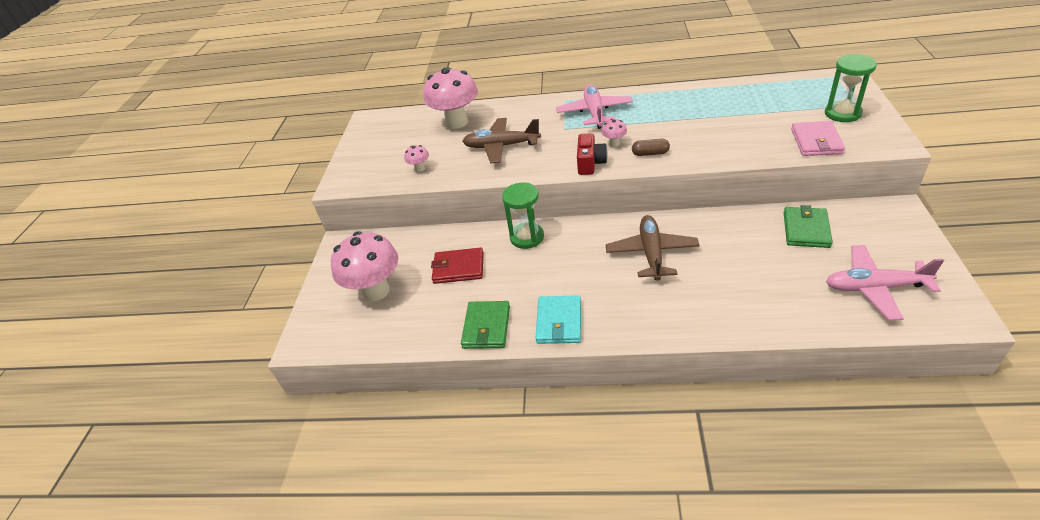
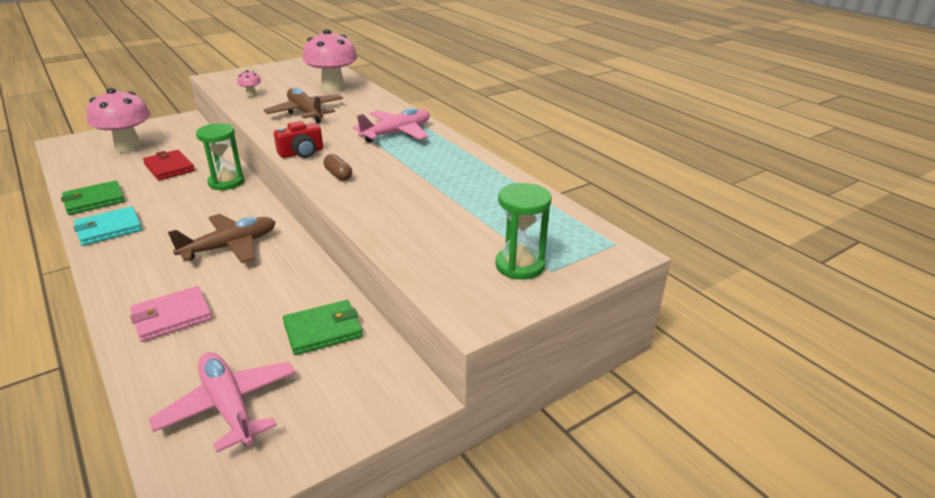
camera: 45 degrees right, 10 degrees down
pink mushroom [601,119,627,147] -> none
pink wallet [791,121,845,156] -> pink wallet moved to [130,286,212,342]

